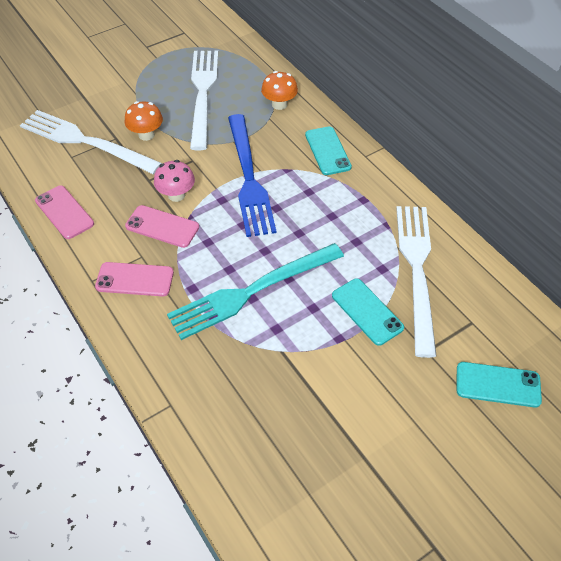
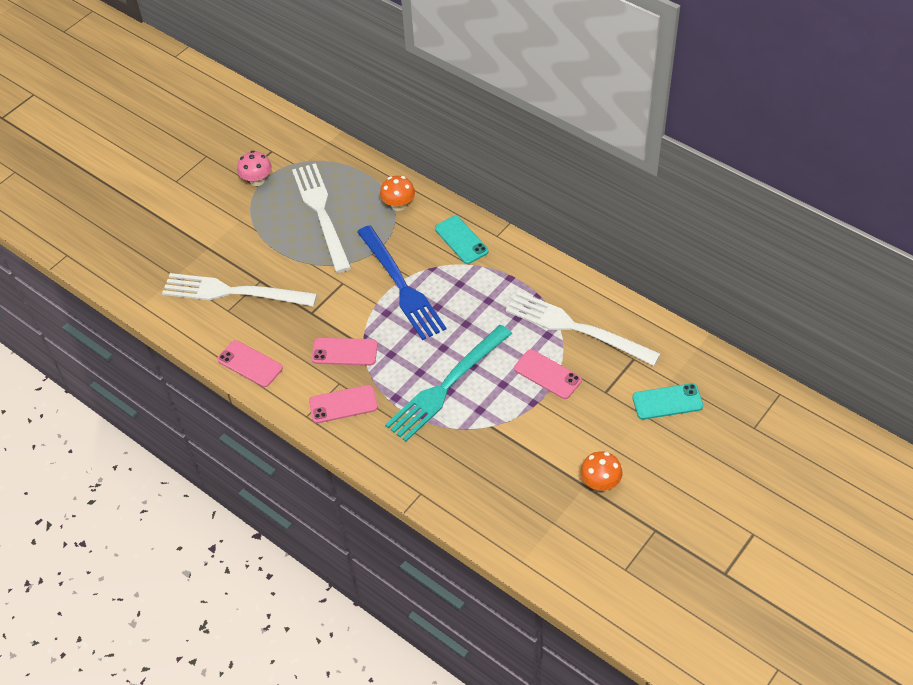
camera: 15 degrees left, 0 degrees up
orange mushroom [124,101,163,141] -> orange mushroom moved to [581,451,622,491]
pink mushroom [154,160,195,202] -> pink mushroom moved to [237,151,272,186]
turquoise phone [332,278,404,346] -> pink phone [514,349,582,399]
white fork [396,206,437,358] -> white fork turned 45 degrees counterclockwise [506,291,661,366]

